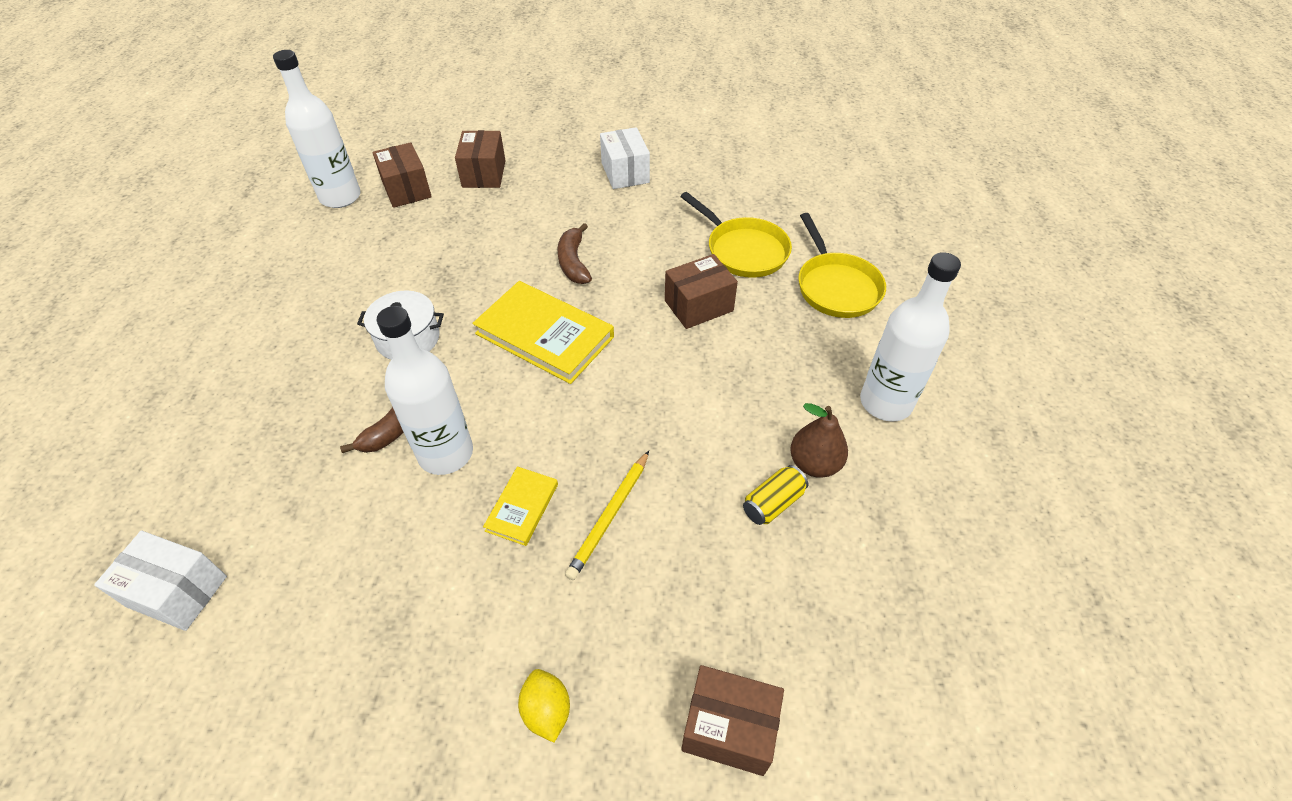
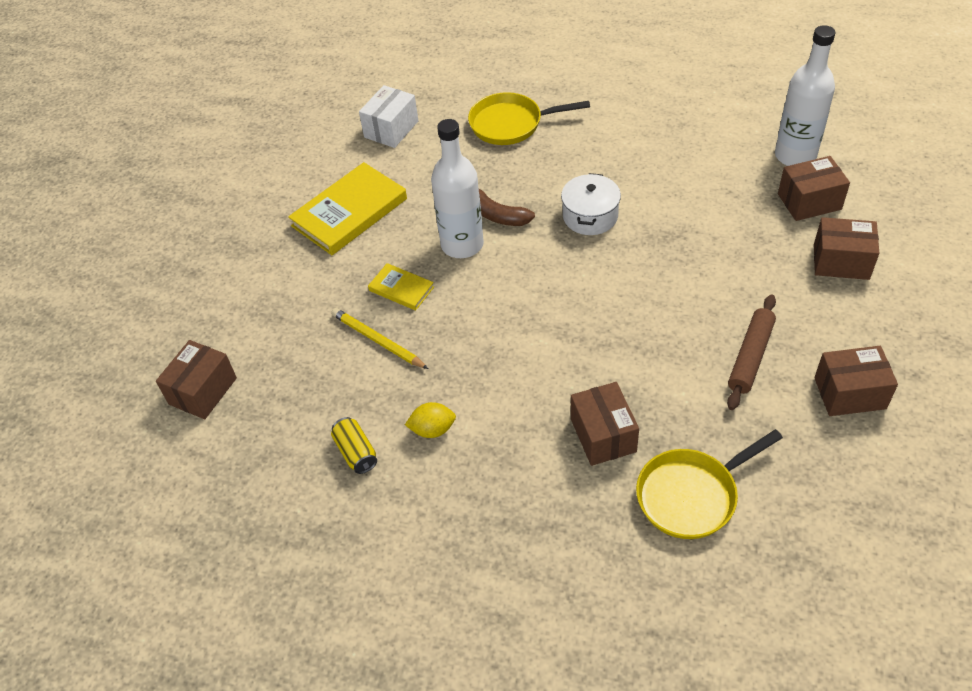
camera: 105 degrees right, 0 degrees up
yellow book [473,281,614,384] -> yellow book moved to [288,162,407,255]
yellow lemon [518,669,570,742] -> yellow lemon moved to [405,402,456,438]
brown banana [557,223,592,284] -> none
white box [600,127,650,189] -> brown box [814,346,898,416]
brown pear [790,403,848,478] -> none
yellow pan [798,213,886,318] -> yellow pan moved to [468,92,590,145]
white bottle [860,252,961,422] -> none
none -> brown rolling pin [727,295,776,410]

